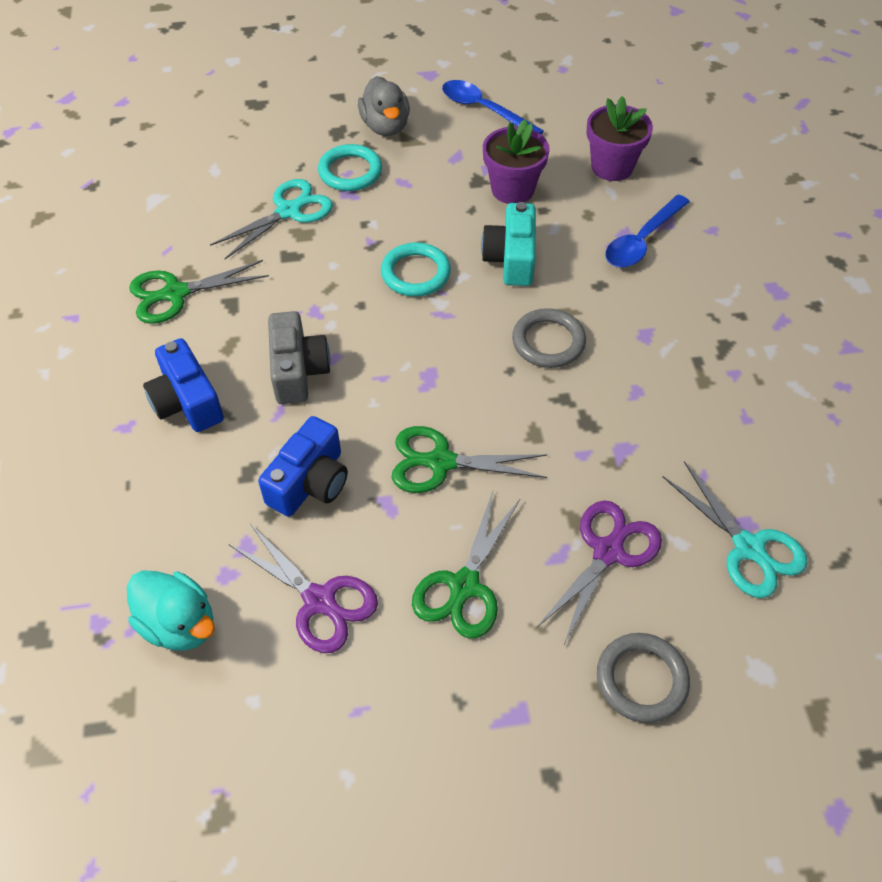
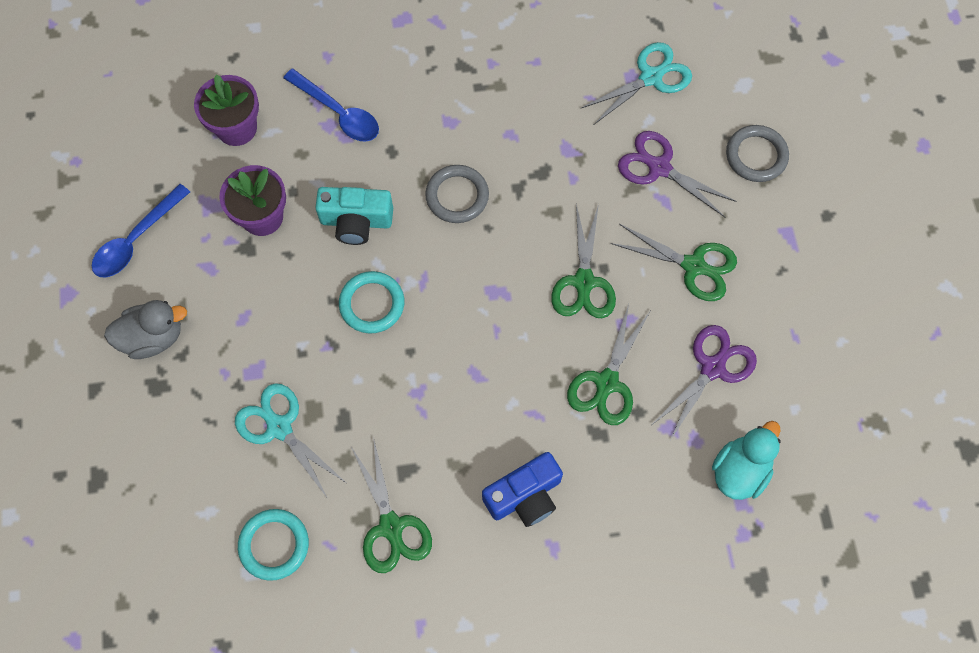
camera: 90 degrees left, 15 degrees up
blue camera [258,416,348,517] -> green scissors [567,304,650,425]
grey camera [268,311,331,404] -> none
turquoise ring [318,144,382,191] -> turquoise ring moved to [238,509,309,581]

